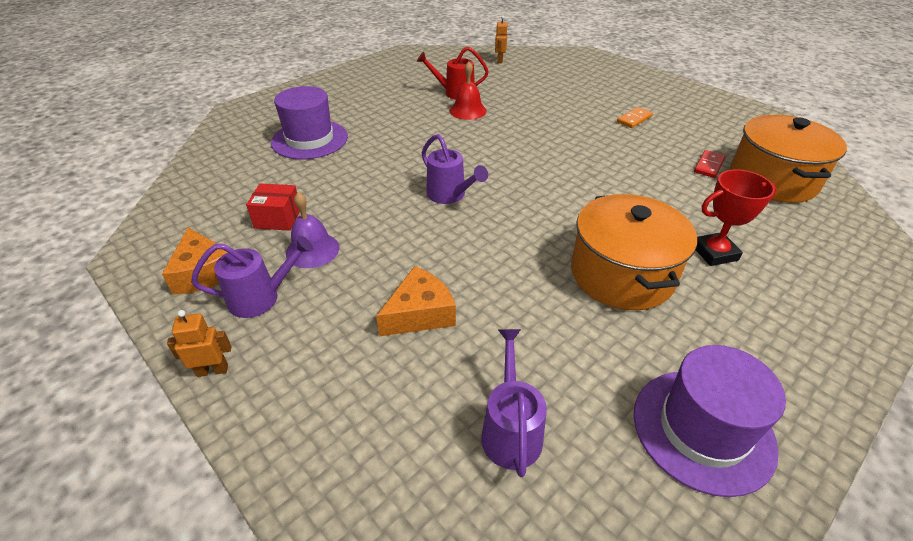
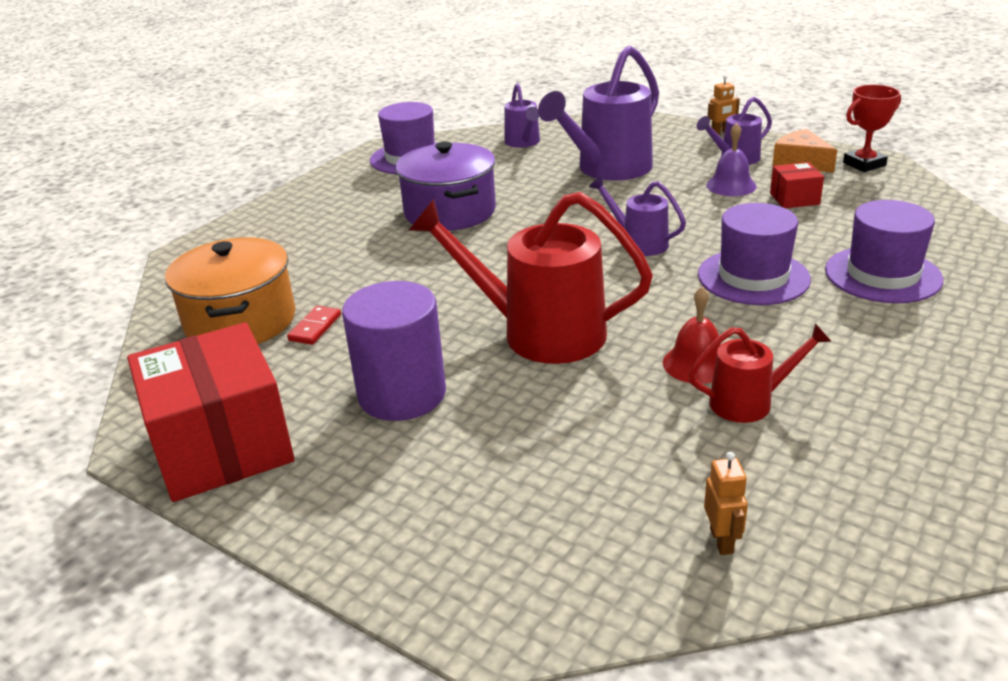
camera: 170 degrees right, 10 degrees down
orange cheese [376,266,456,336] -> purple watering can [538,46,659,180]
orange pot [571,194,697,310] -> purple pot [396,142,496,231]
orange domino [617,107,653,128] -> purple cylinder [342,281,446,421]
red trophy [696,169,776,266] -> red trophy moved to [843,85,901,172]
none -> red box [127,322,295,502]
none -> red watering can [408,192,653,364]
none -> purple hat [698,203,811,305]

